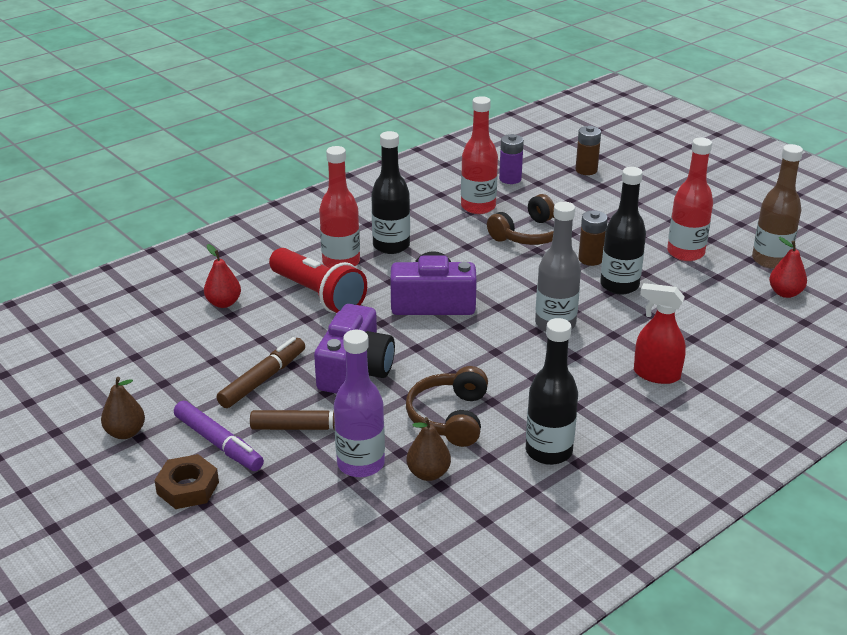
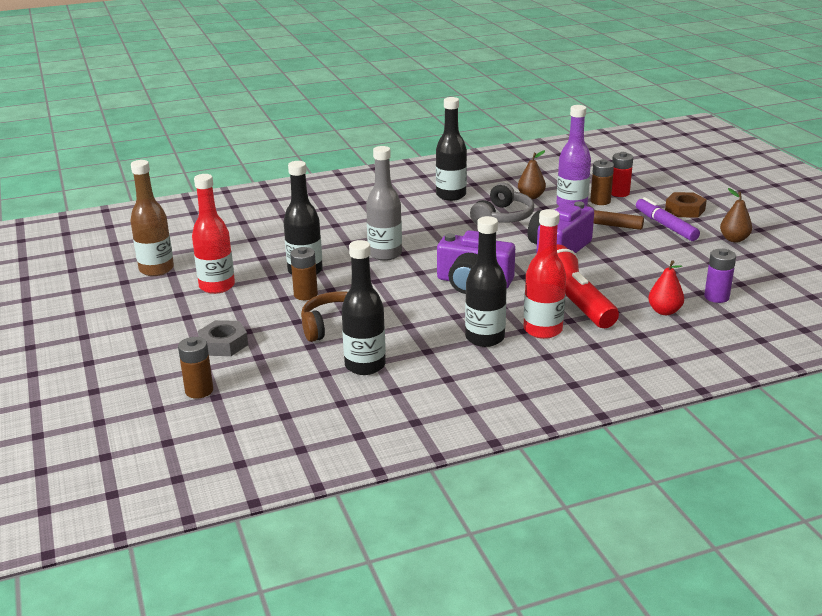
camera: 160 degrees left, 5 degrees down
brown marker [217,337,305,408] -> none
brown headphones [406,366,488,447] -> grey headphones [470,183,534,224]
red bottle [461,96,498,214] -> black bottle [342,240,386,375]
purple battery [499,134,524,184] -> purple battery moved to [704,248,736,303]
red spray bottle [634,283,686,384] -> none
red pear [769,237,807,298] -> none
none -> grey nut [198,320,248,356]
none -> brown battery [590,159,614,205]
none -> red battery [611,152,633,197]

